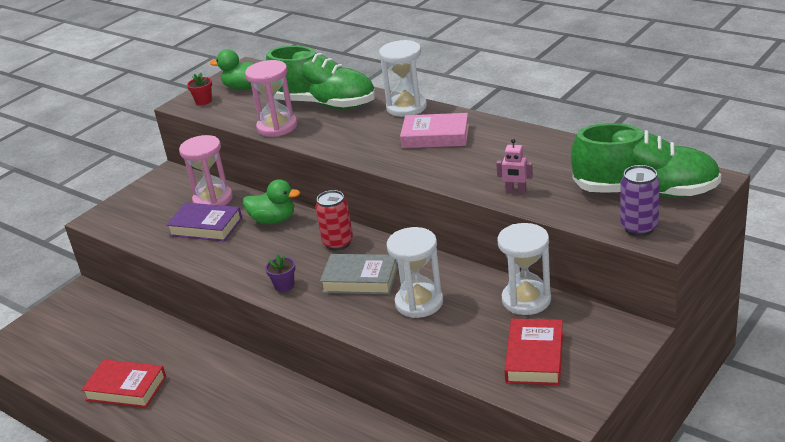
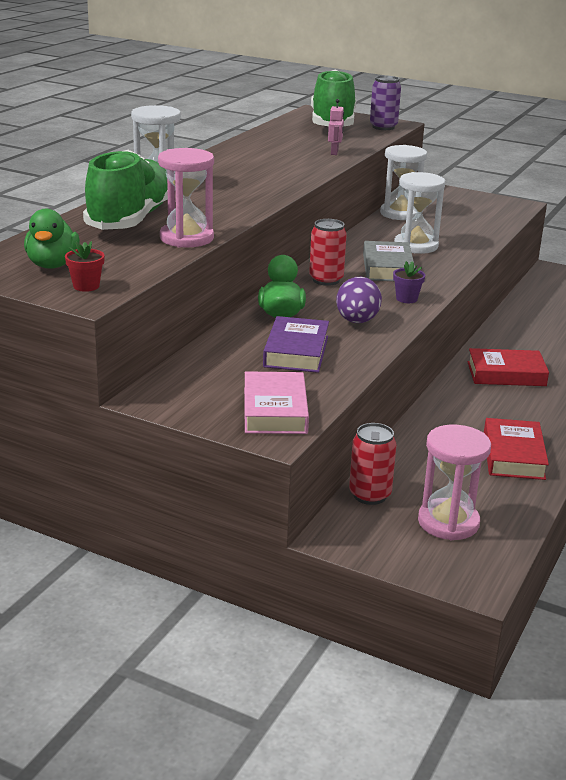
camera: 105 degrees left, 5 degrees down
pink hourglass [179,135,233,206] -> pink hourglass moved to [418,425,491,540]
pink book [400,113,469,148] -> pink book moved to [244,371,309,434]
red book [504,319,563,385] -> red book moved to [468,348,549,386]
none -> purple egg [336,277,382,323]
none -> red can [349,423,397,505]

